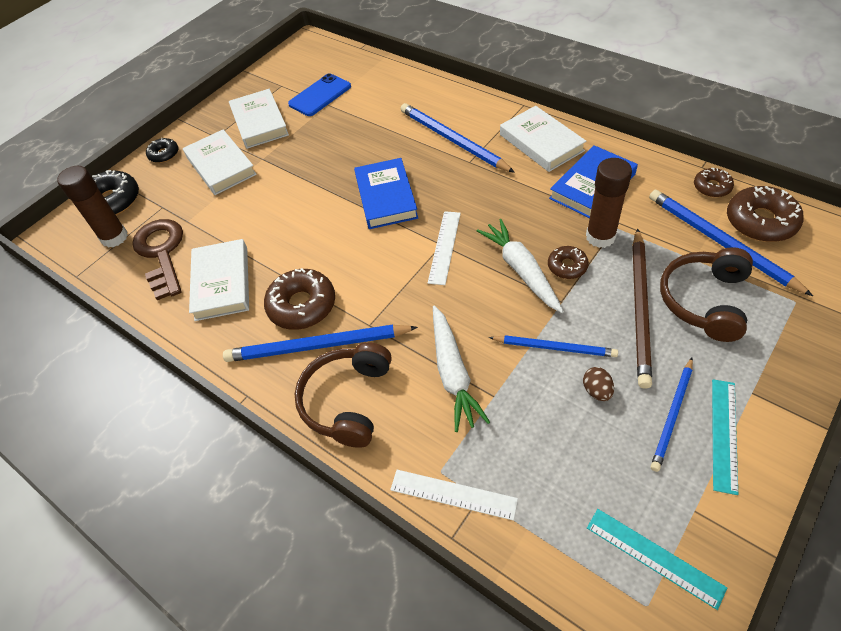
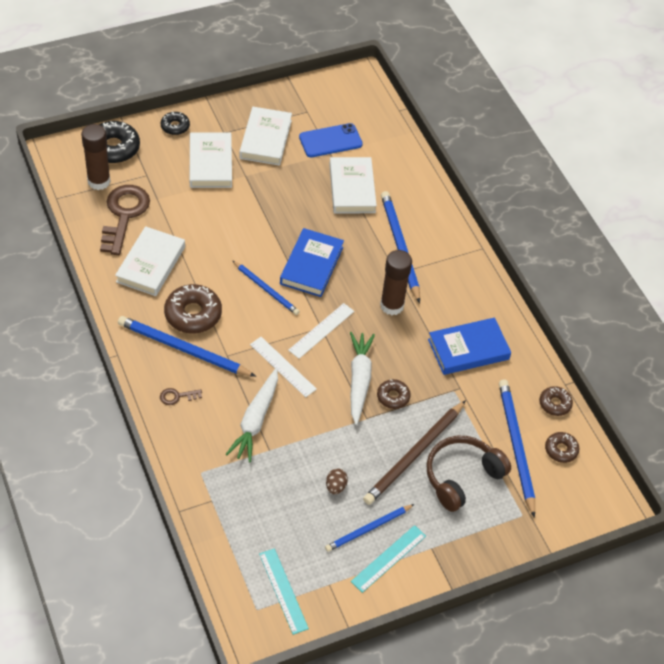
camera: 20 degrees right, 0 degrees up
brown headphones [295,342,392,448] -> brown key [160,388,202,405]
white ruler [390,470,518,521] -> white ruler moved to [250,337,317,397]
blue pencil [489,335,618,357] -> blue pencil moved to [232,260,300,315]
white book [500,106,586,172] -> white book moved to [329,157,377,214]
brown glue stick [586,158,632,248] -> brown glue stick moved to [380,250,412,315]
brown donut [727,186,804,242] -> brown donut [545,432,579,463], size x0.57

